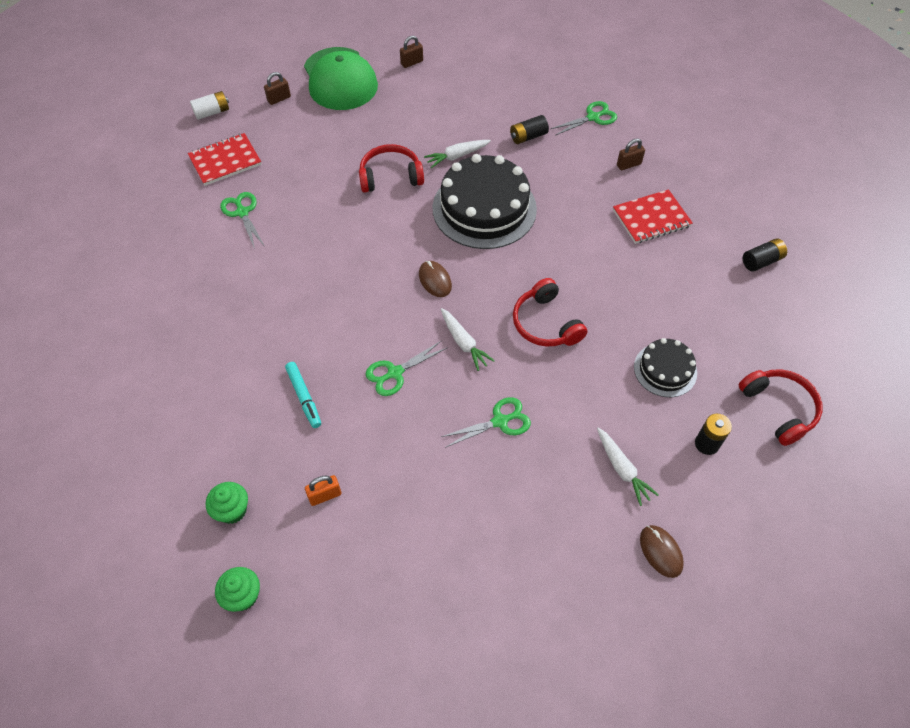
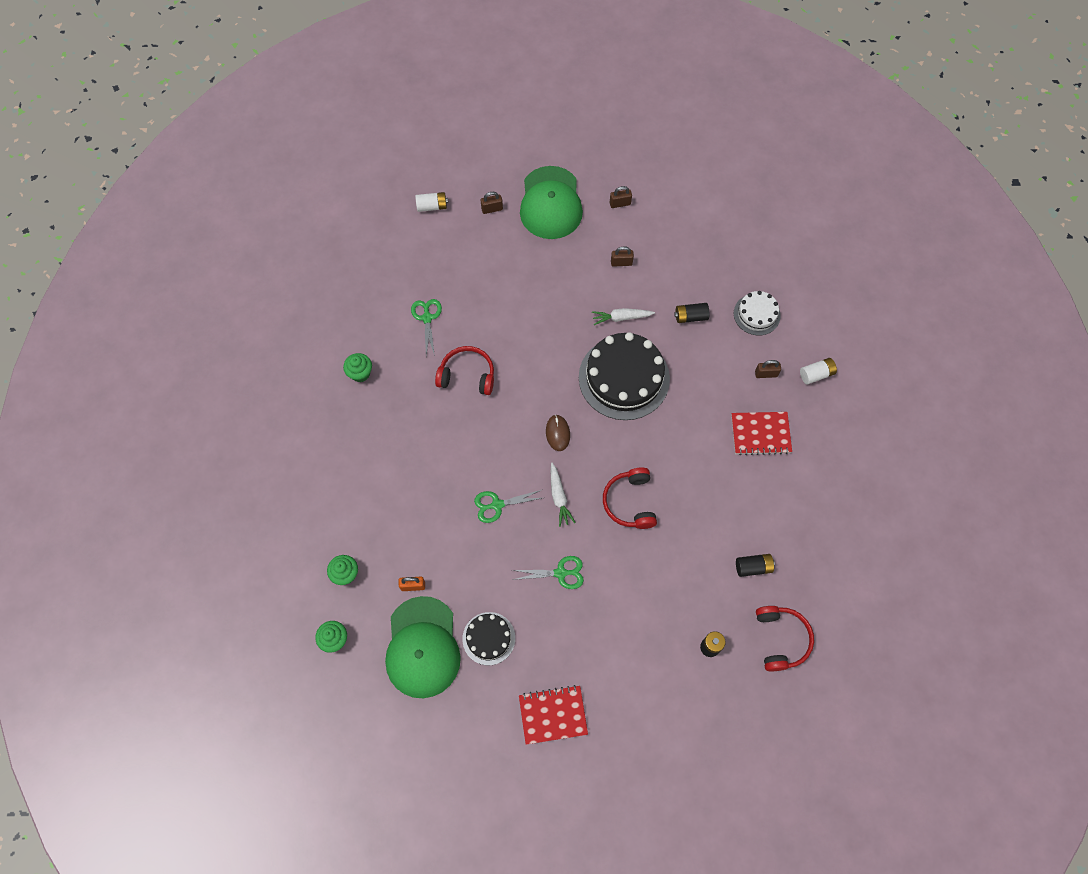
camera: 20 degrees right, 10 degrees up
red notebook [188,133,262,186] -> red notebook moved to [519,685,588,745]
turquoise marker [285,362,321,428] -> none
red headphones [359,144,424,193] -> red headphones moved to [435,346,494,395]
green scissors [551,101,617,136] -> white cake [734,291,781,336]
white carrot [597,428,659,506] -> none
black cake [634,338,697,397] -> black cake moved to [462,612,515,665]
brown mouse [640,525,684,578] -> none
black battery [743,238,787,272] -> black battery moved to [736,554,775,577]
none -> green cupcake [343,353,372,382]
none -> green cap [385,596,461,698]
none -> brown padlock [611,246,634,267]
none -> white battery [800,358,837,384]

